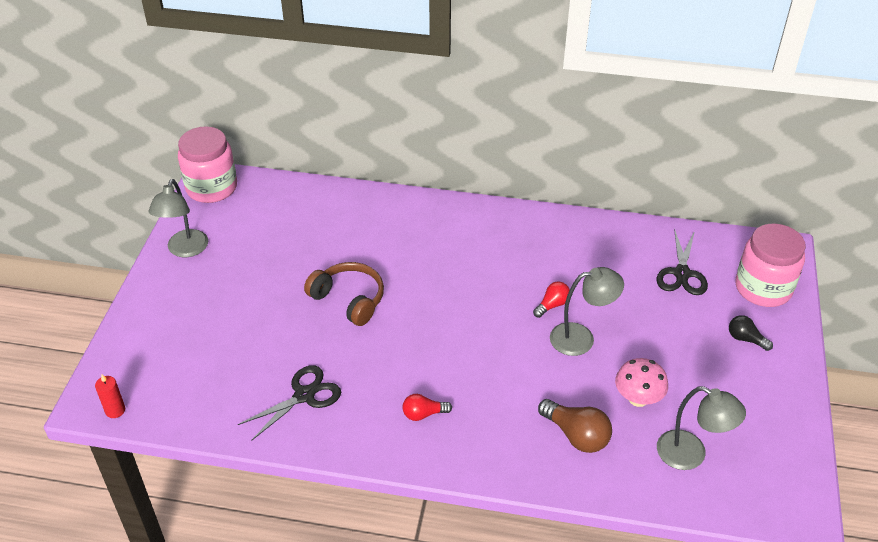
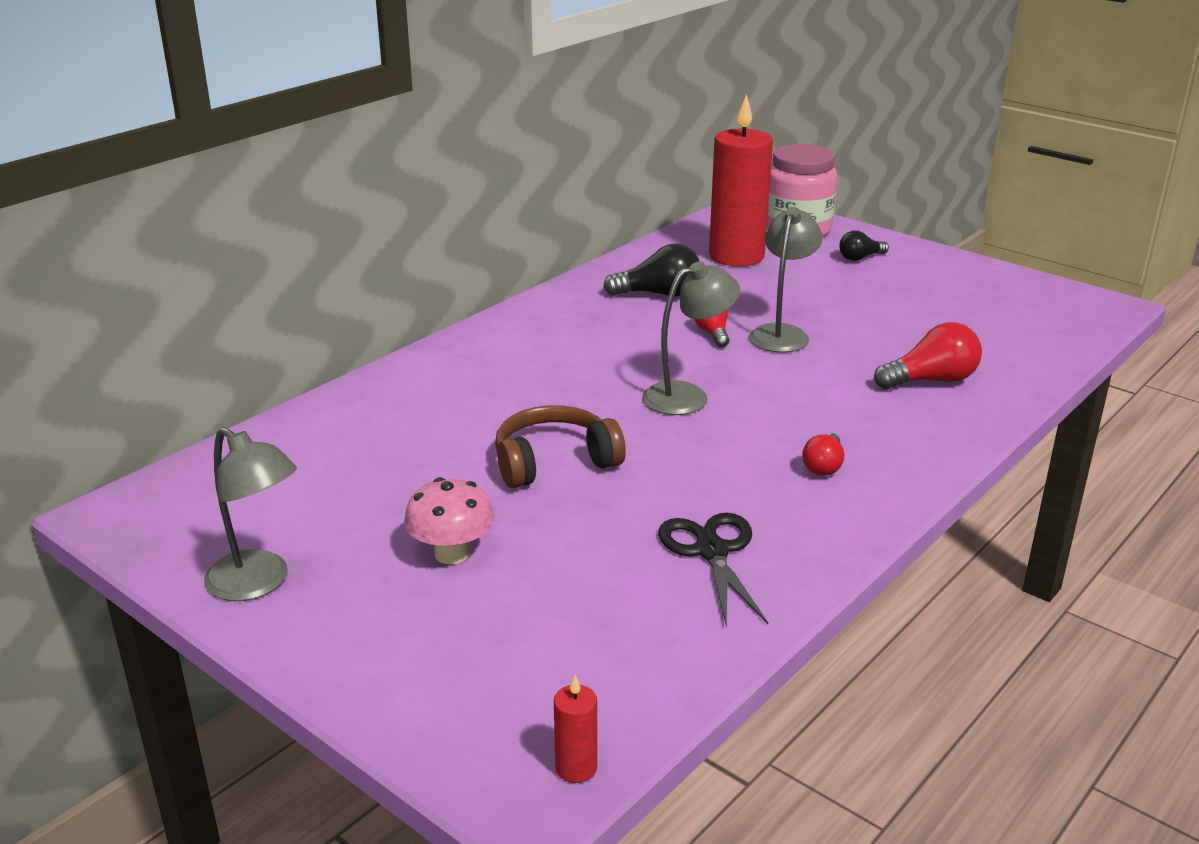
camera: 60 degrees left, 15 degrees down
pink jar [178,126,237,203] -> none
brown light bulb [538,399,612,453] -> red light bulb [874,322,982,389]
pink mushroom [615,358,668,407] -> pink mushroom moved to [404,477,495,564]
black scissors [656,228,708,295] -> red candle [709,94,773,266]
grey lamp [657,386,746,470] -> grey lamp moved to [642,261,740,415]
none -> black light bulb [603,244,699,297]

